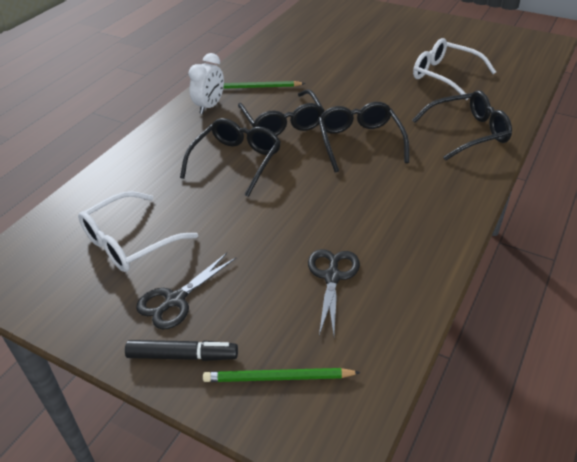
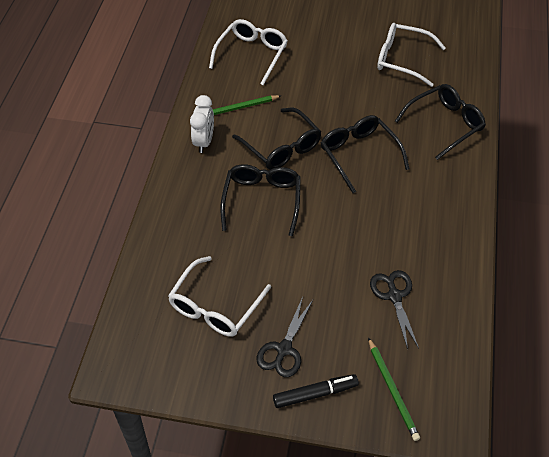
camera: 20 degrees left, 10 degrees up
green pencil [203,368,361,382] -> green pencil turned 90 degrees counterclockwise [368,337,420,441]
none -> white glasses [209,19,288,85]

